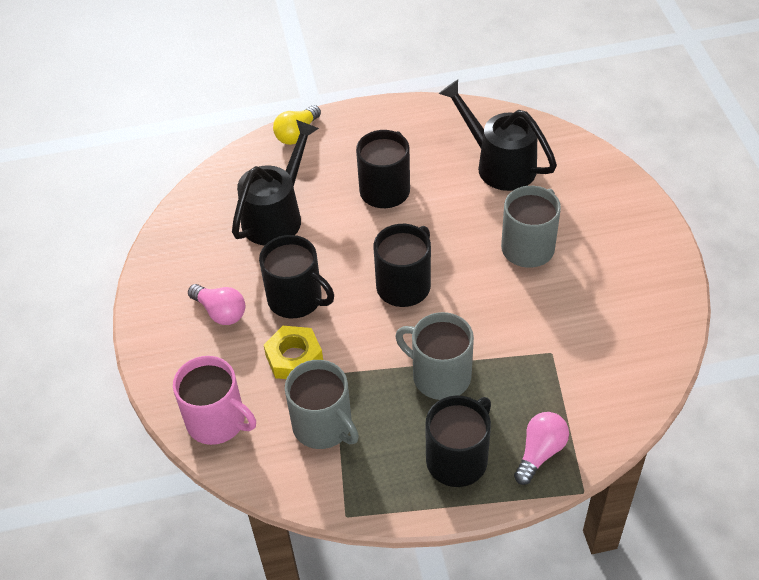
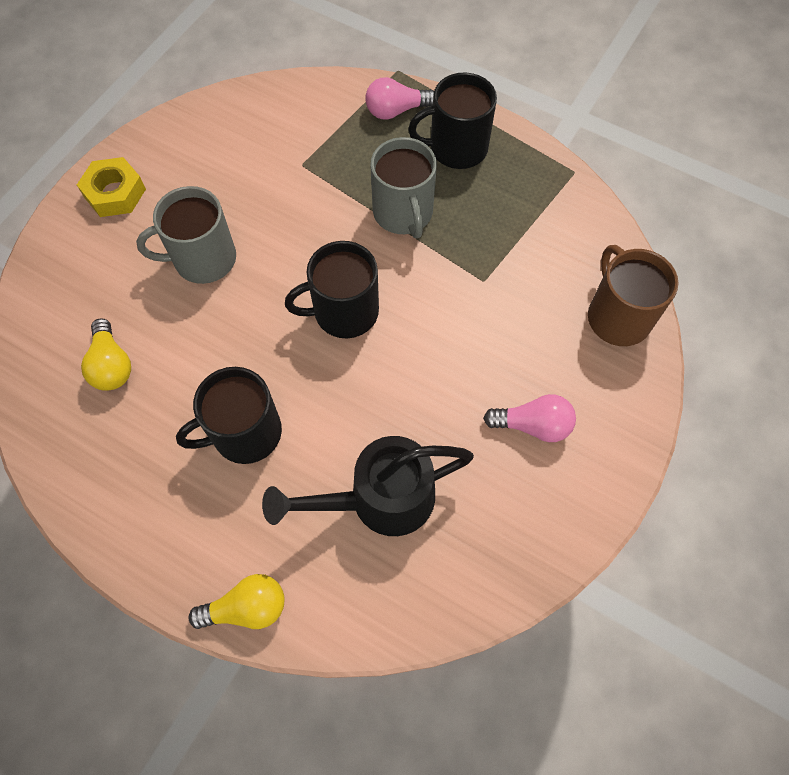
camera: 140 degrees left, 15 degrees up
pink mug [173,356,256,445] -> brown mug [588,245,678,346]
pink light bulb [188,284,245,325] -> pink light bulb turned 105 degrees clockwise [483,394,576,442]
black mug [259,235,334,318] -> none
yellow nut [264,326,323,379] -> yellow nut moved to [77,157,146,217]
grey mug [285,360,359,449] -> none
black watering can [439,80,557,191] -> yellow light bulb [81,318,131,391]

